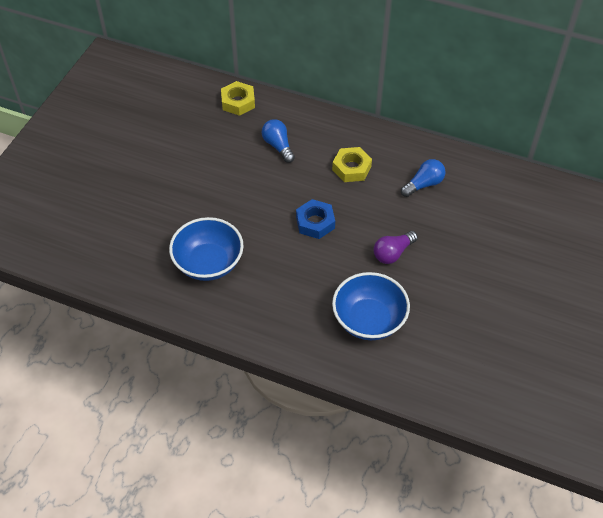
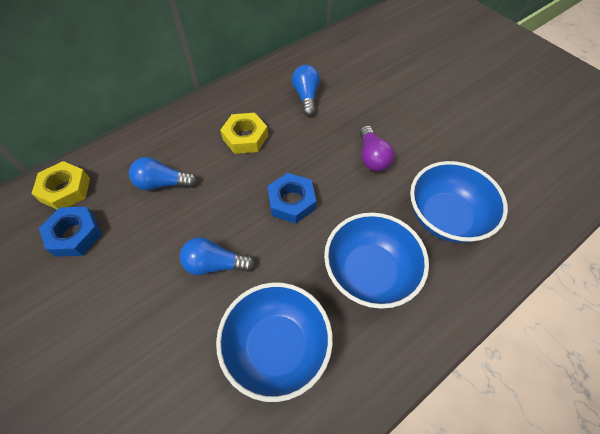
camera: 60 degrees left, 5 degrees up
none -> blue nut [39,207,102,257]
none -> blue light bulb [180,237,255,275]
none -> blue bowl [324,212,429,309]

